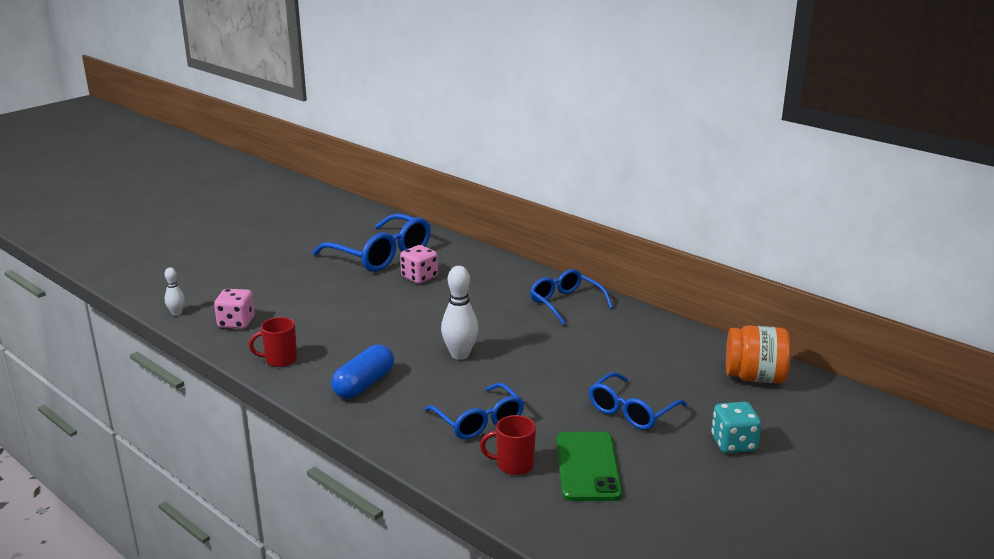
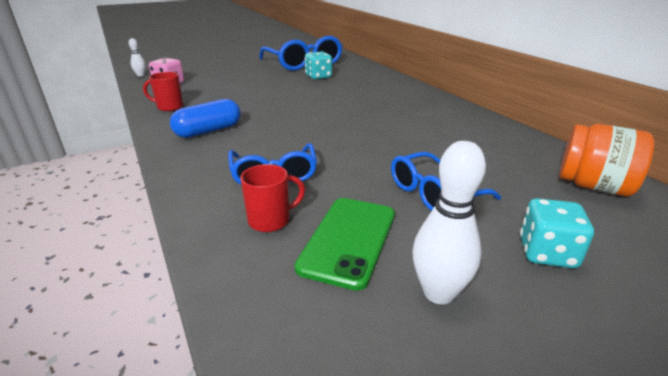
camera: 20 degrees right, 5 degrees up
pink dice [400,245,438,284] -> turquoise dice [305,51,332,79]
white bowling pin [441,266,478,360] -> white bowling pin moved to [412,141,486,304]
red mug [480,415,536,475] -> red mug turned 135 degrees clockwise [240,164,305,232]
blue glasses [530,269,613,326] -> none

